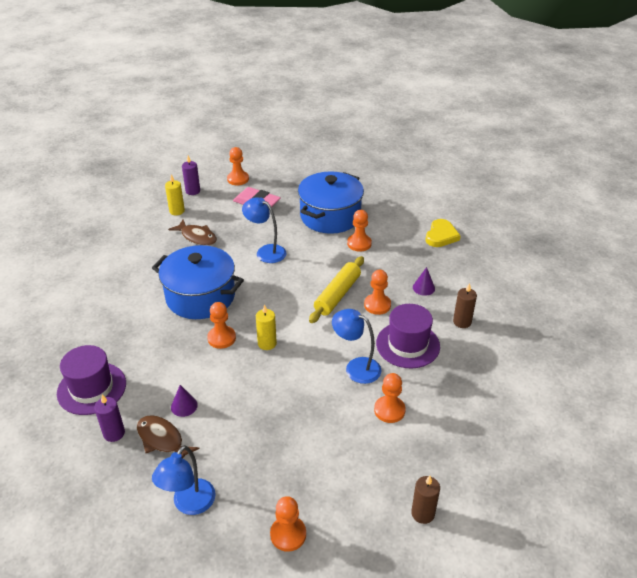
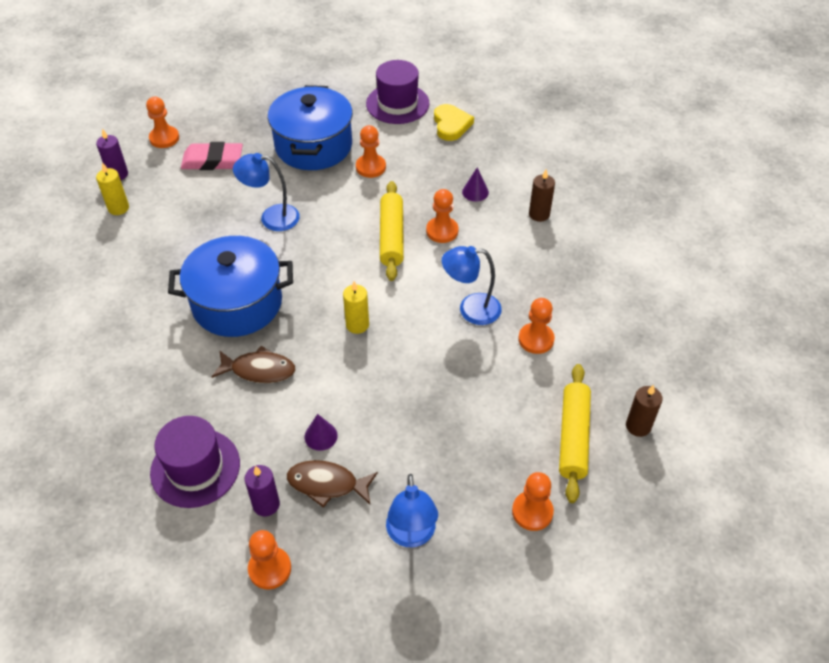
camera: 30 degrees left, 10 degrees up
brown fish [168,219,217,246] -> brown fish moved to [211,346,295,383]
orange pawn [207,302,236,349] -> orange pawn moved to [248,530,291,589]
purple hat [376,304,440,368] -> purple hat moved to [366,60,429,124]
none -> yellow rolling pin [559,364,591,503]

